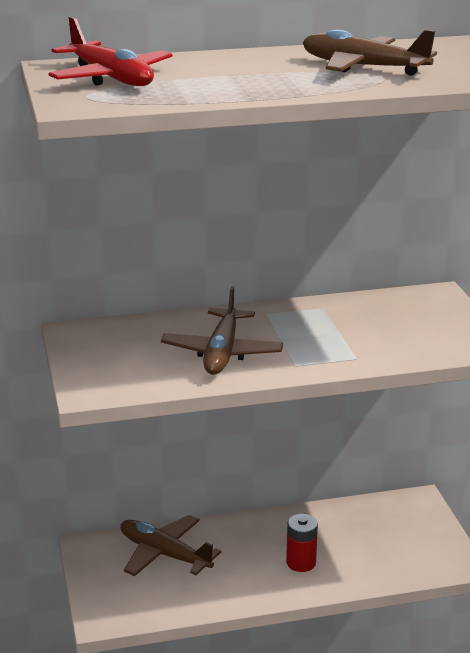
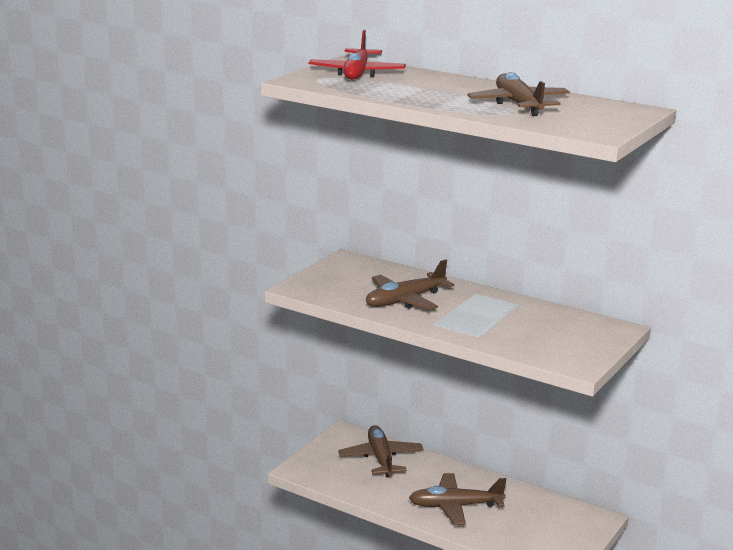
camera: 45 degrees right, 5 degrees down
red battery [286,514,318,572] -> brown plane [409,473,506,525]

